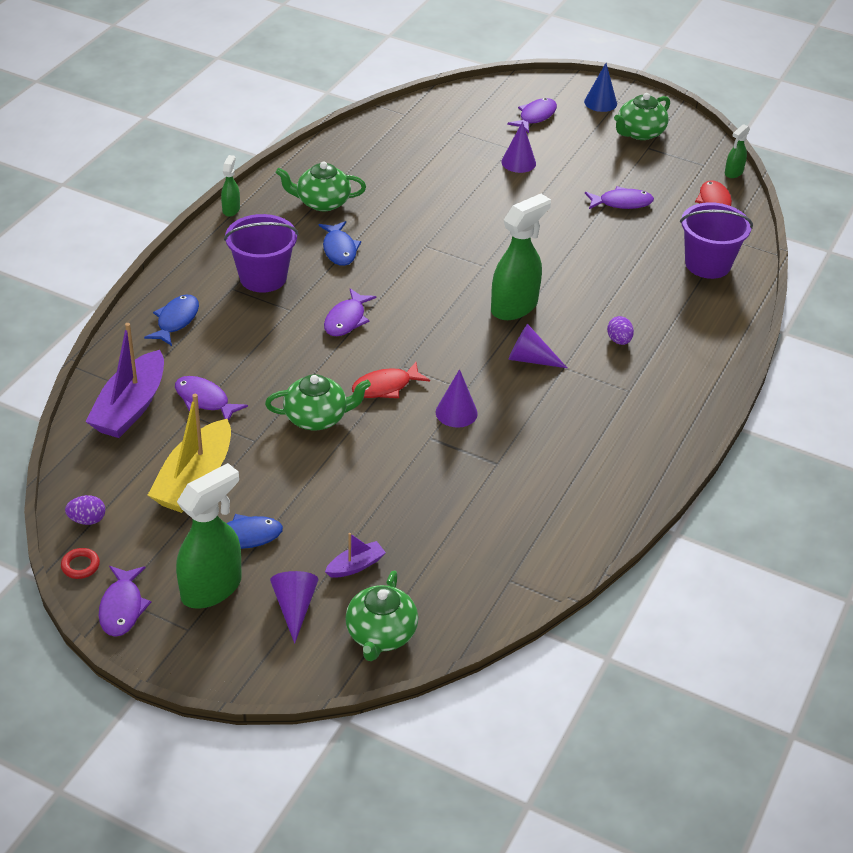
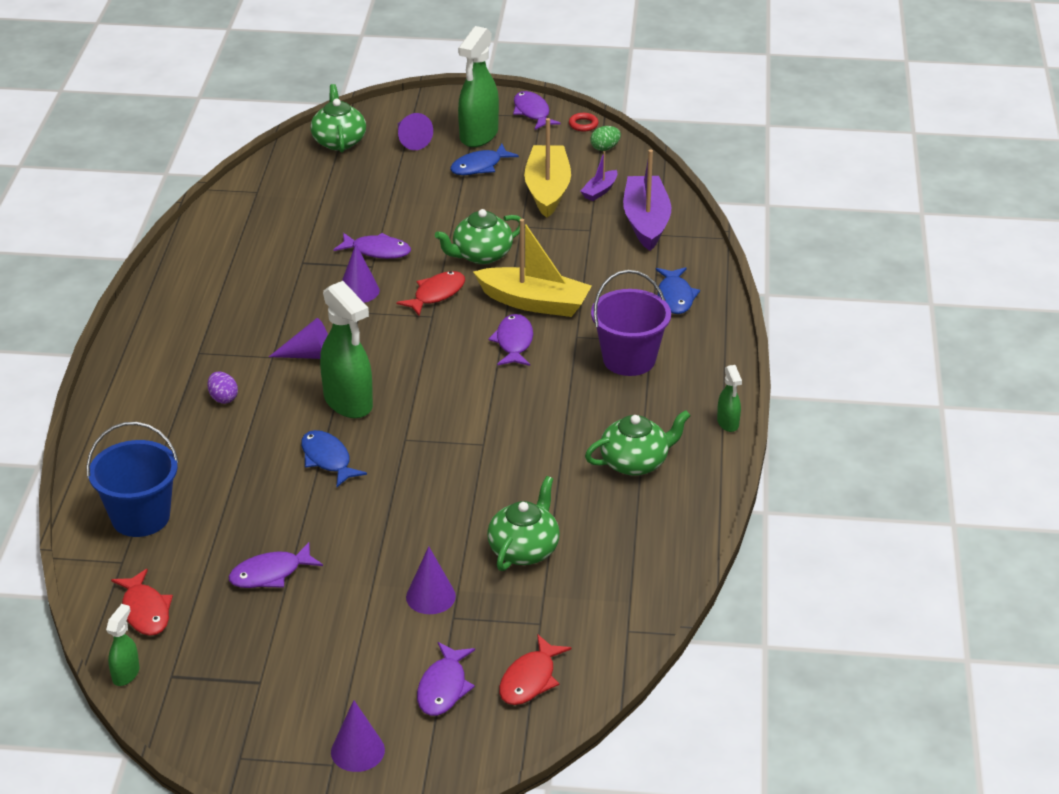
camera: 160 degrees right, 5 degrees down
purple egg [65,495,105,525] -> green egg [590,126,621,151]
purple fish [175,376,248,421] -> purple fish moved to [333,233,411,259]
blue fish [319,221,361,266] -> blue fish moved to [301,430,367,487]
purple boat [325,533,386,578] -> purple boat moved to [580,151,618,201]
green spray bottle [491,194,551,320] -> green spray bottle turned 60 degrees counterclockwise [320,281,373,418]
blue cone [584,63,617,112] -> purple cone [331,700,385,772]
green teapot [614,93,670,140] -> green teapot moved to [487,476,560,571]
purple bucket [680,202,753,279] -> blue bucket [86,422,179,537]
none -> yellow boat [473,219,592,317]
none -> red fish [499,634,571,705]

